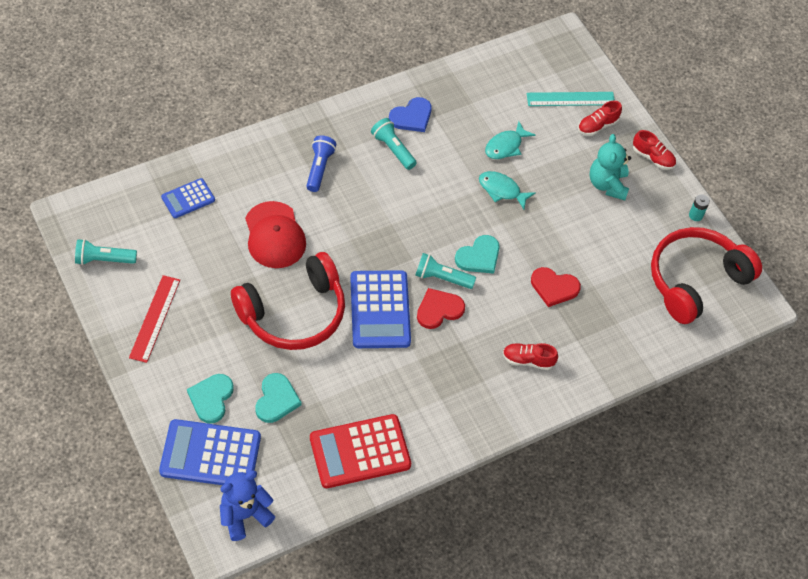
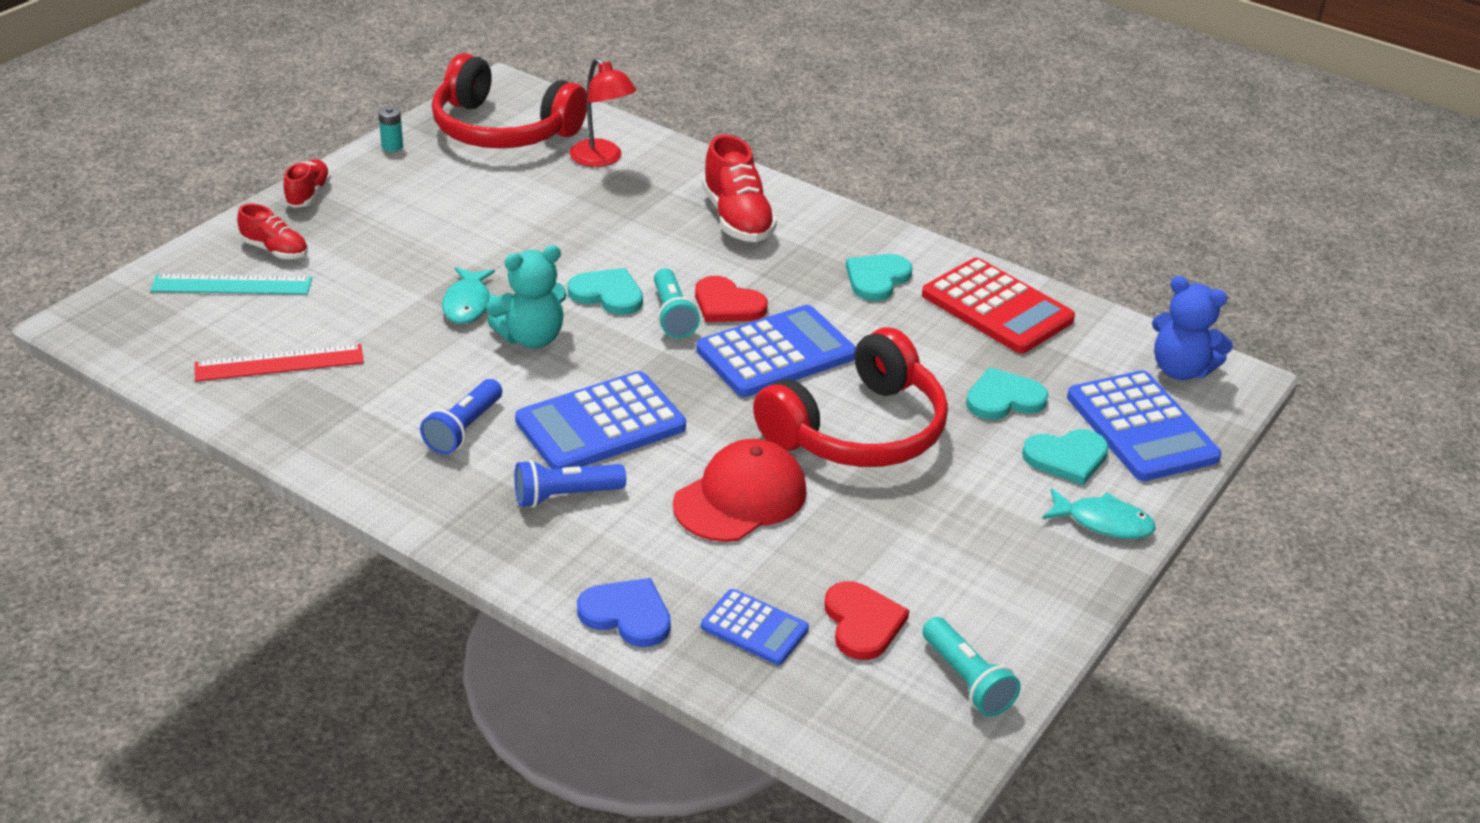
camera: 115 degrees left, 20 degrees down
red ruler [129,275,180,363] -> red ruler moved to [195,344,364,382]
red headphones [231,252,345,350] -> red headphones turned 105 degrees clockwise [753,327,948,467]
turquoise flashlight [371,118,417,170] -> blue flashlight [420,379,502,454]
blue heart [389,97,432,132] -> blue heart moved to [577,578,671,647]
turquoise fish [485,121,535,159] -> turquoise fish moved to [1042,488,1156,539]
red shoe [503,343,558,370] -> red shoe [702,135,777,242], size x1.68
turquoise ruler [527,92,615,106] -> turquoise ruler turned 60 degrees counterclockwise [150,274,312,294]
red heart [531,267,581,307] -> red heart moved to [825,581,910,660]
turquoise teddy bear [589,134,631,200] -> turquoise teddy bear moved to [486,245,567,348]
none -> blue calculator [515,371,686,469]
none -> red lamp [569,58,637,167]
none -> turquoise heart [846,254,912,301]

